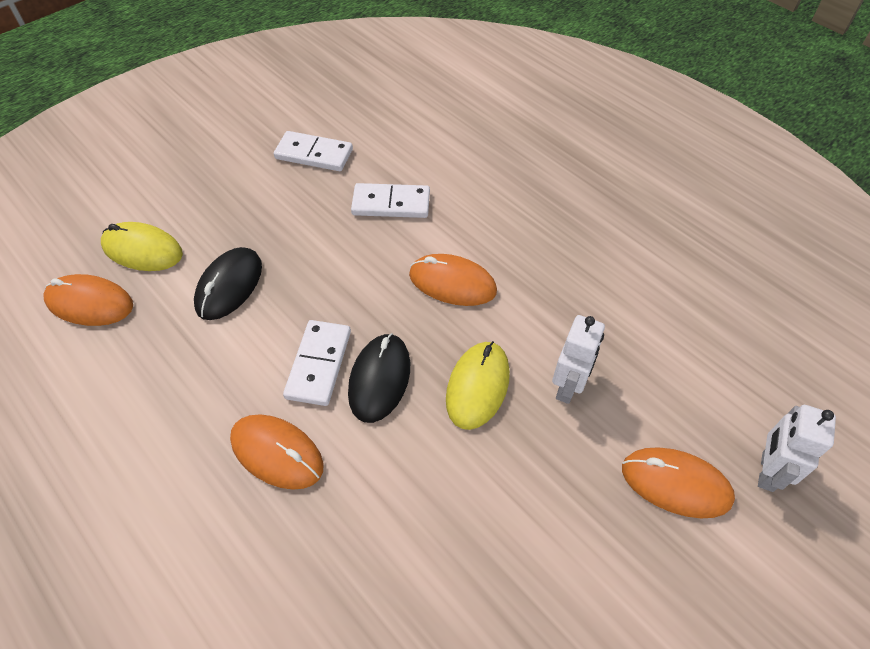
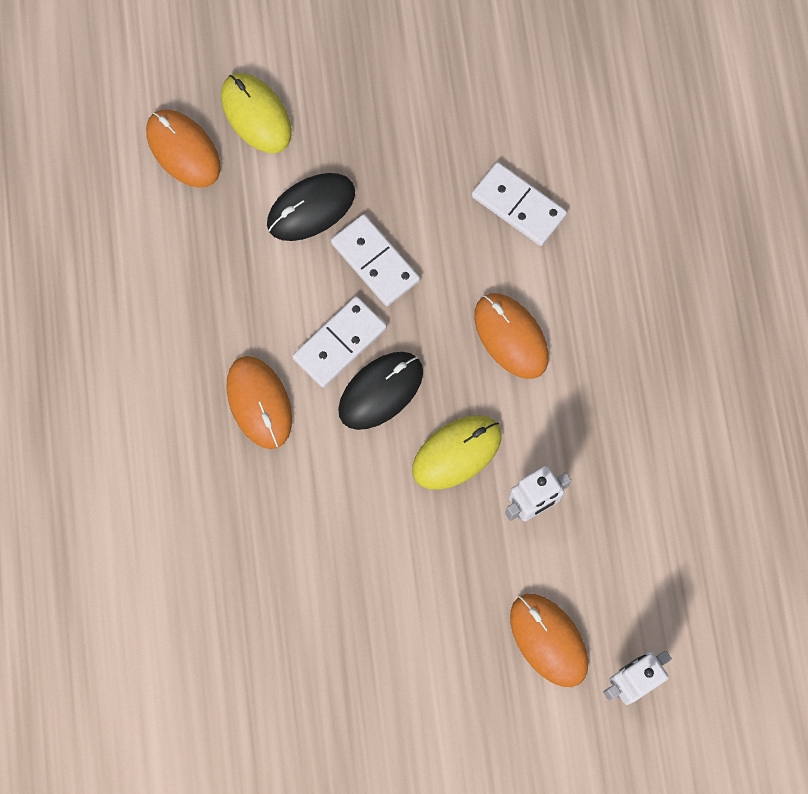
camera: 35 degrees right, 20 degrees up
white domino [274,131,353,171] -> white domino moved to [331,214,420,306]

